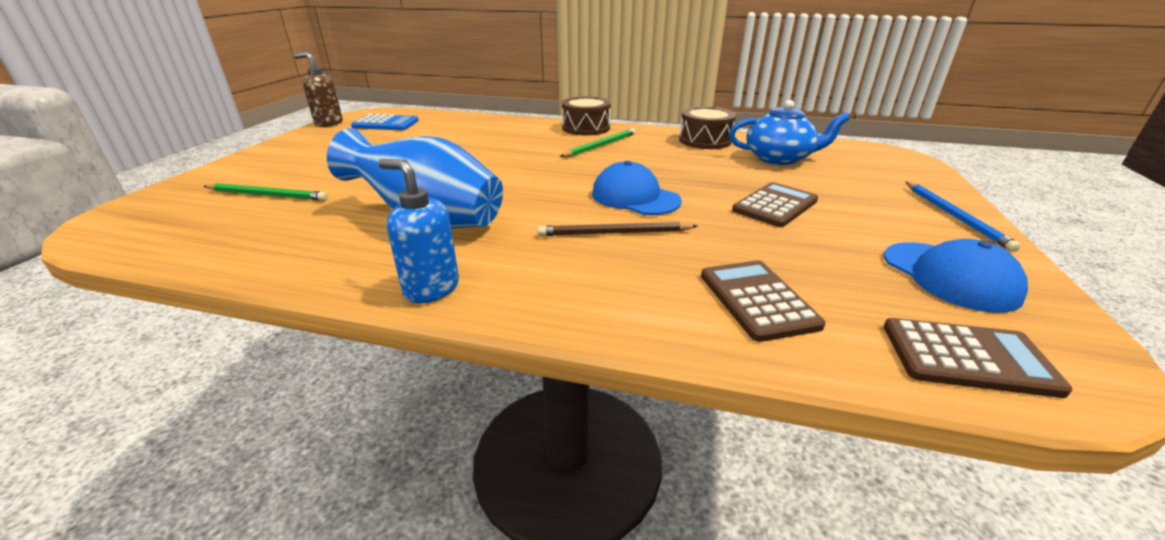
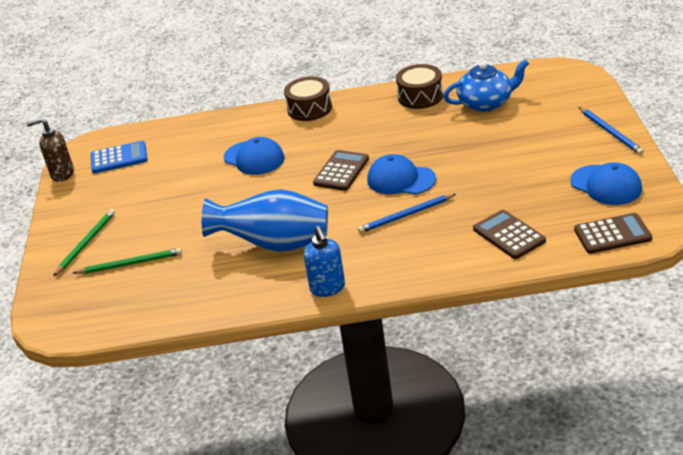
camera: 15 degrees left, 5 degrees up
blue soap dispenser [378,159,459,304] -> blue soap dispenser turned 120 degrees counterclockwise [303,226,345,297]
brown pencil [537,222,698,236] -> blue pencil [358,194,456,233]
green pencil [560,128,636,157] -> green pencil moved to [53,209,115,276]
brown calculator [732,182,818,227] -> brown calculator moved to [313,150,369,191]
none -> blue cap [224,137,285,175]

